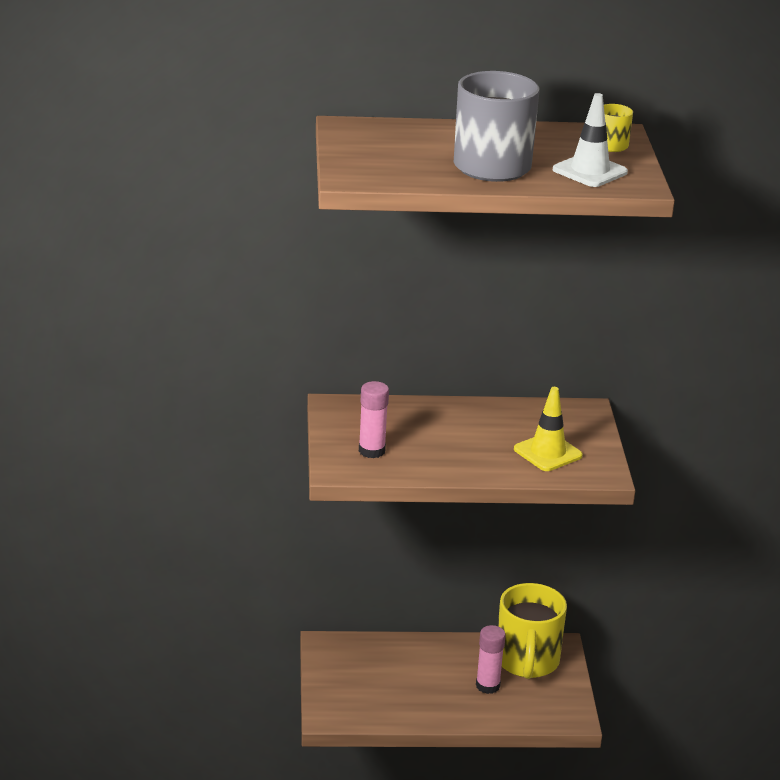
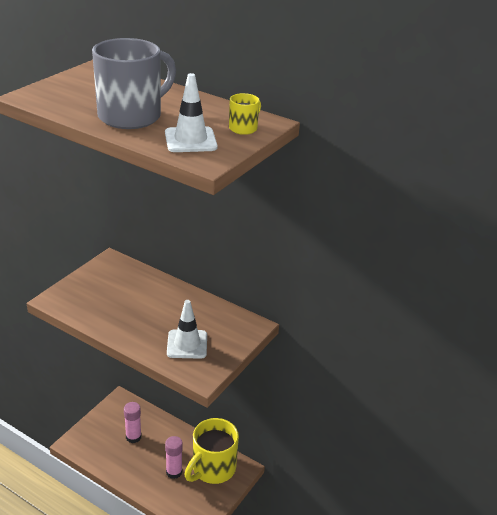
camera: 35 degrees right, 5 degrees up
pink glue stick [359,381,389,458] -> pink glue stick moved to [124,402,142,443]
yellow traffic cone [514,387,583,471] -> white traffic cone [167,300,207,359]

